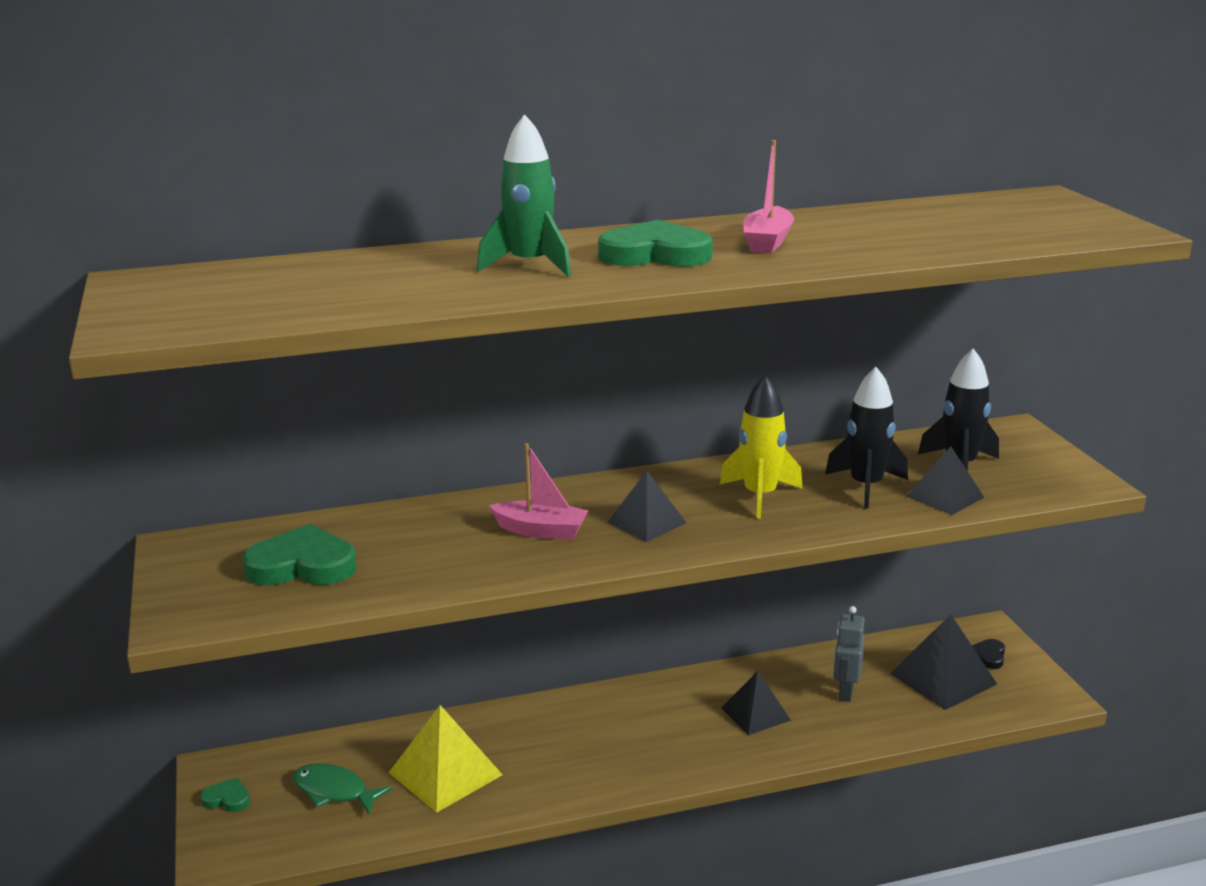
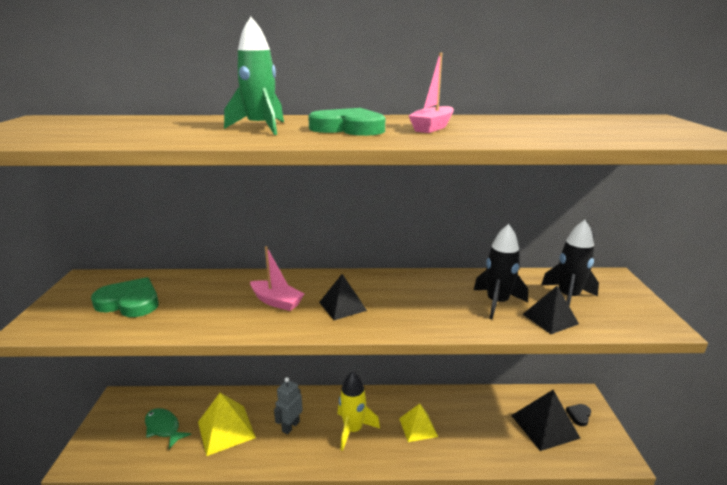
camera: 15 degrees right, 0 degrees up
green heart [200,777,250,812] -> none
yellow rocket [720,375,803,519] -> yellow rocket moved to [338,371,380,451]
black pyramid [721,671,791,735] -> yellow pyramid [399,404,438,442]
grey robot [833,606,865,702] -> grey robot moved to [274,377,303,435]

